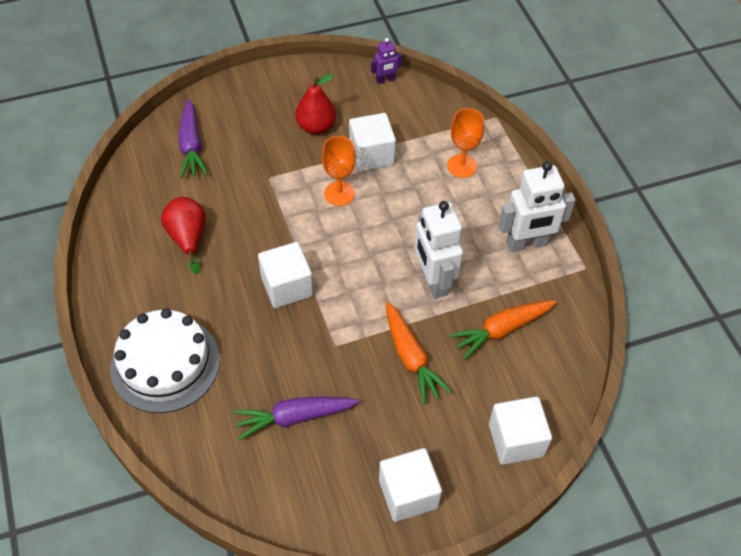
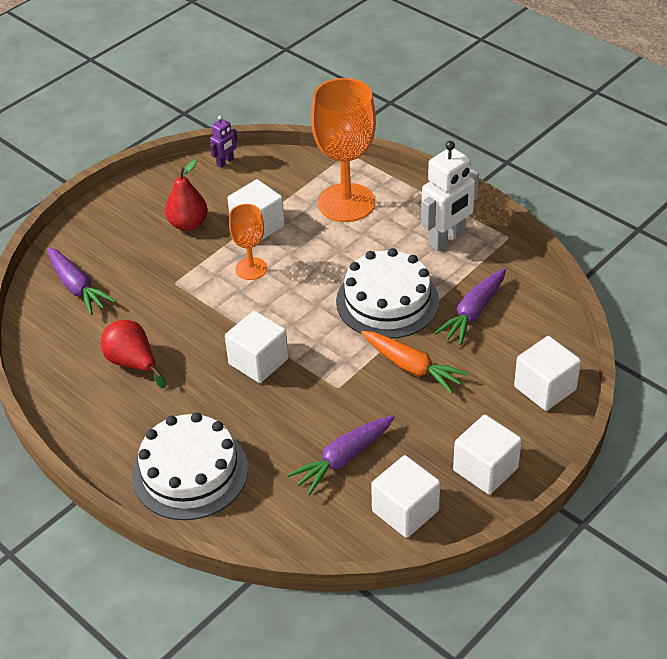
camera: 25 degrees left, 10 degrees down
white robot [414,201,463,299] -> white cake [336,248,439,339]
orange goblet [447,108,484,178] -> orange goblet [311,78,376,222], size x1.90
orange carrot [449,300,556,359] -> purple carrot [434,268,506,345]
none -> white cube [371,455,440,538]

